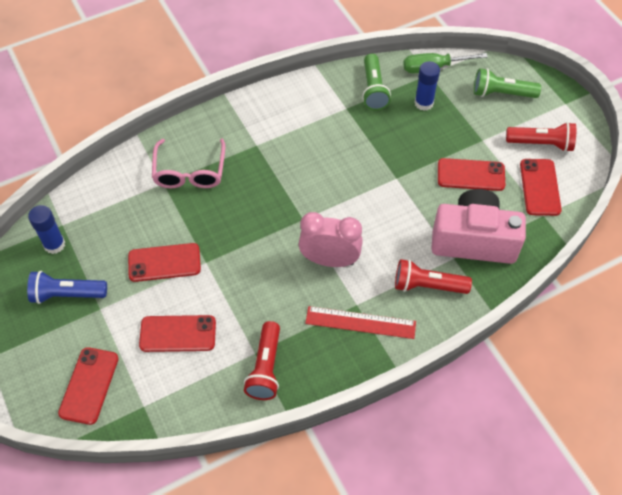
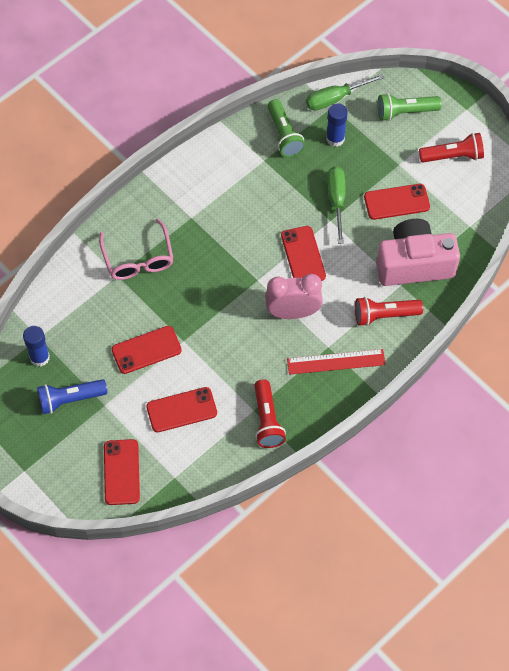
camera: 15 degrees left, 5 degrees up
red phone [520,159,562,216] -> red phone moved to [281,226,326,281]
none -> green screwdriver [327,166,346,244]

